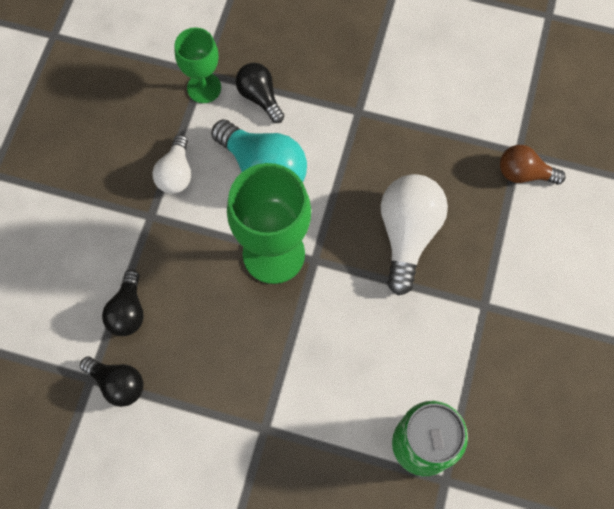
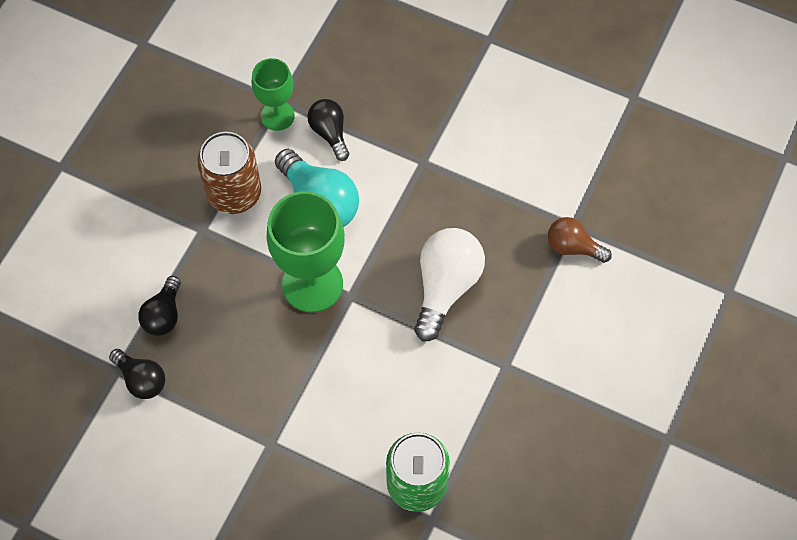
camera: 10 degrees right, 5 degrees down
white light bulb [152,135,191,194] -> brown can [197,132,261,214]

